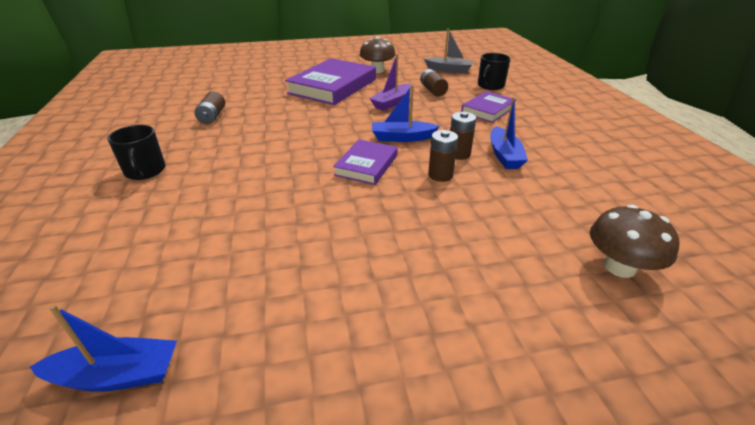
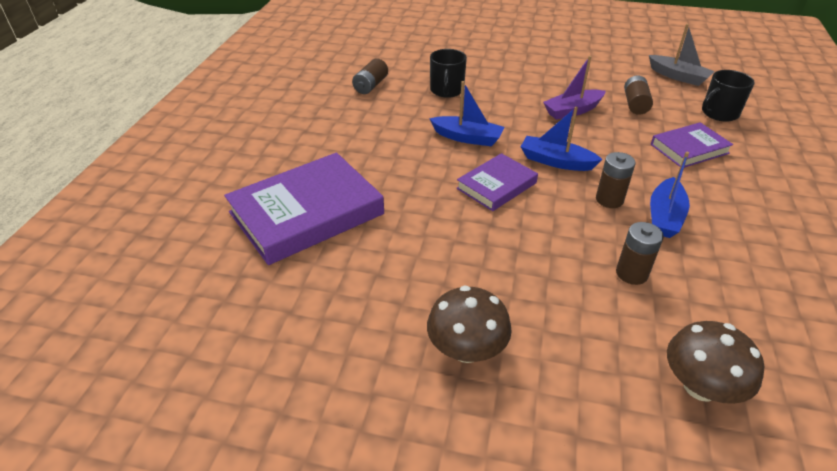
camera: 25 degrees right, 5 degrees up
blue boat [30,304,177,392] -> blue boat moved to [429,81,504,146]
black mug [107,125,166,180] -> black mug moved to [430,49,467,98]
purple book [285,58,376,105] -> purple book moved to [224,153,384,265]
brown mushroom [360,36,396,73] -> brown mushroom moved to [427,286,512,363]
brown battery [428,130,458,182] -> brown battery moved to [616,222,664,285]

